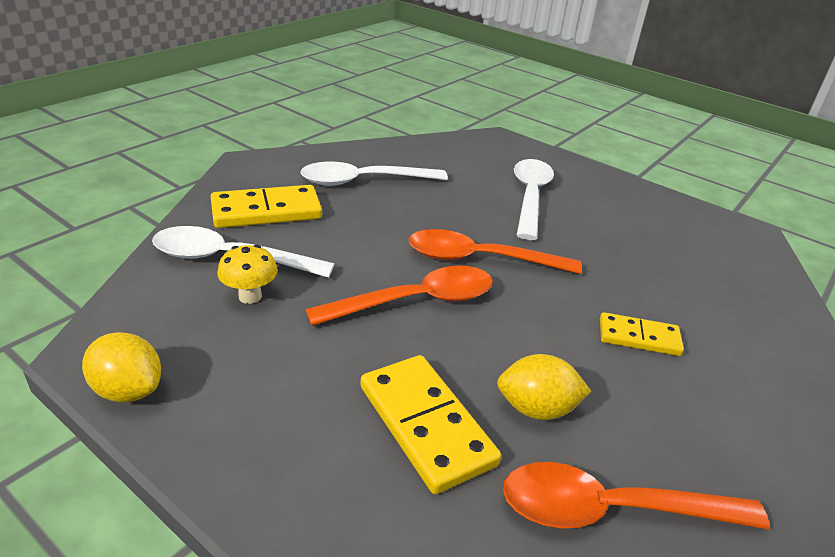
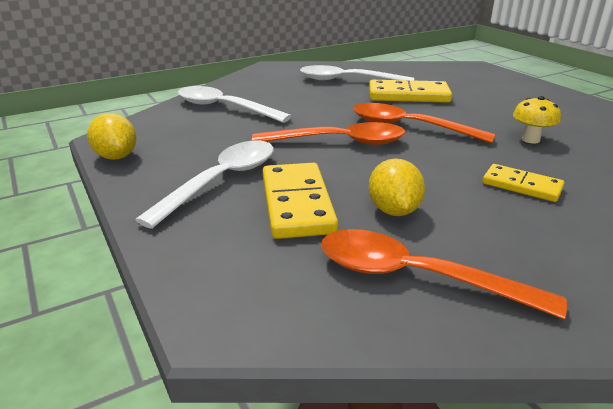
camera: 25 degrees right, 5 degrees down
yellow domino [211,185,322,228] -> yellow domino moved to [369,80,452,103]
yellow mushroom [217,245,278,304] -> yellow mushroom moved to [513,96,561,144]
yellow lemon [497,354,591,420] -> yellow lemon turned 60 degrees clockwise [369,158,425,216]
white spoon [514,159,554,240] -> white spoon moved to [135,140,274,229]

